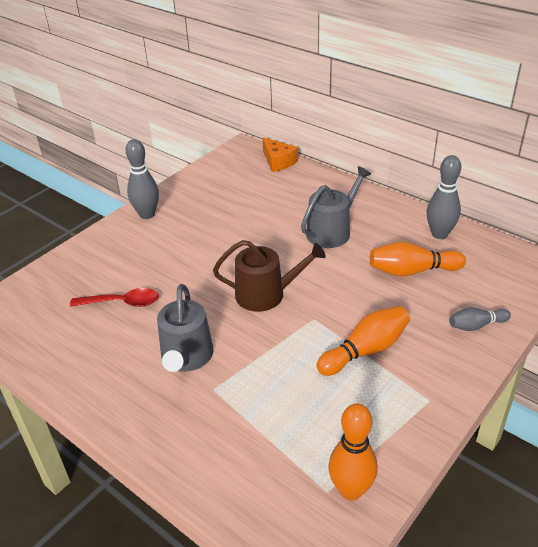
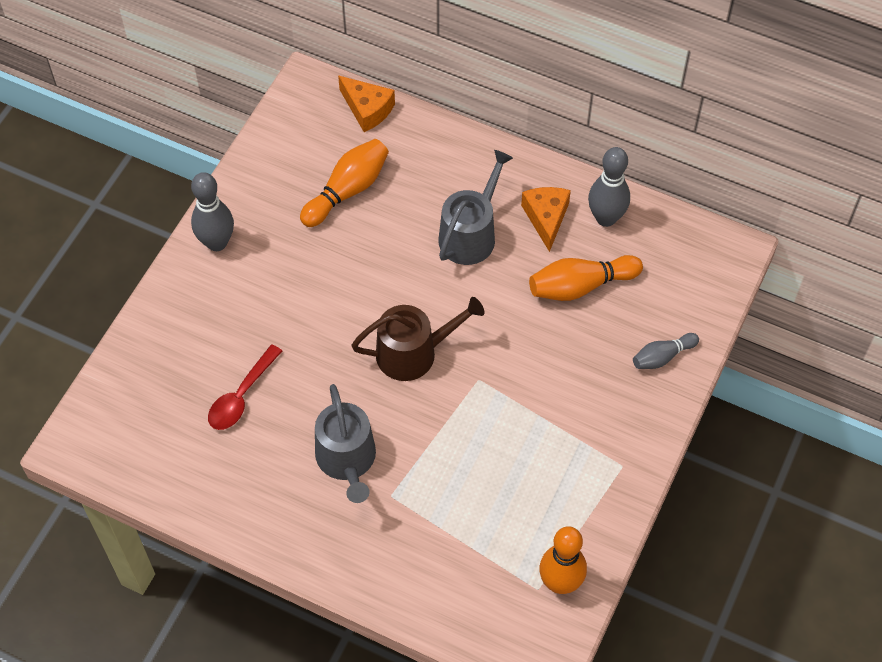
camera: 15 degrees left, 20 degrees up
red spoon [70,288,159,307] -> red spoon turned 135 degrees clockwise [208,344,282,430]
orange bowling pin [317,306,410,376] -> orange bowling pin moved to [300,139,389,227]
none -> orange cheese [521,187,571,252]

